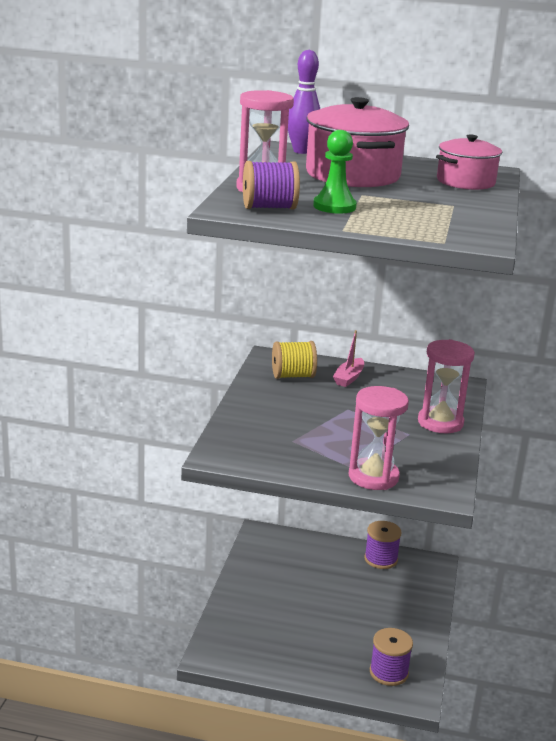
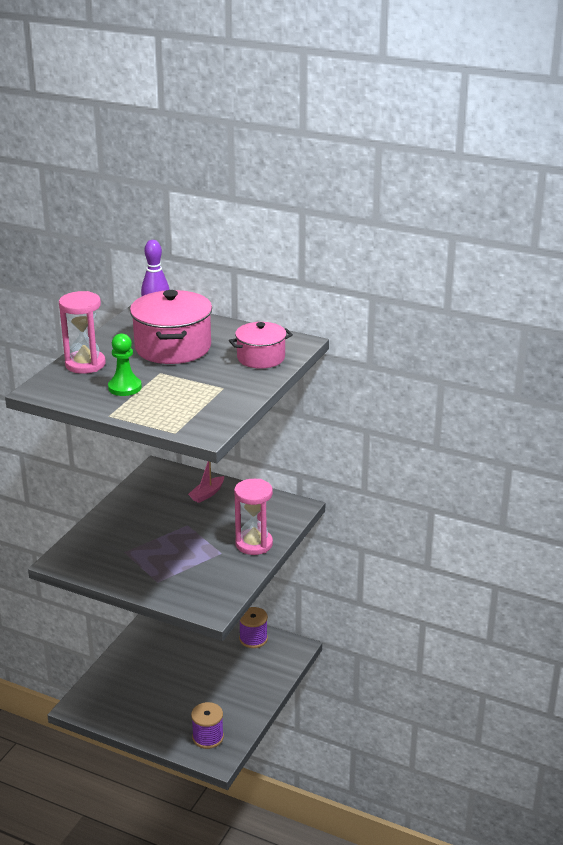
camera: 15 degrees right, 5 degrees up
purple spool [243,161,300,209] -> none
yellow spool [272,341,317,379] -> none
pink hourglass [349,386,409,490] -> none

